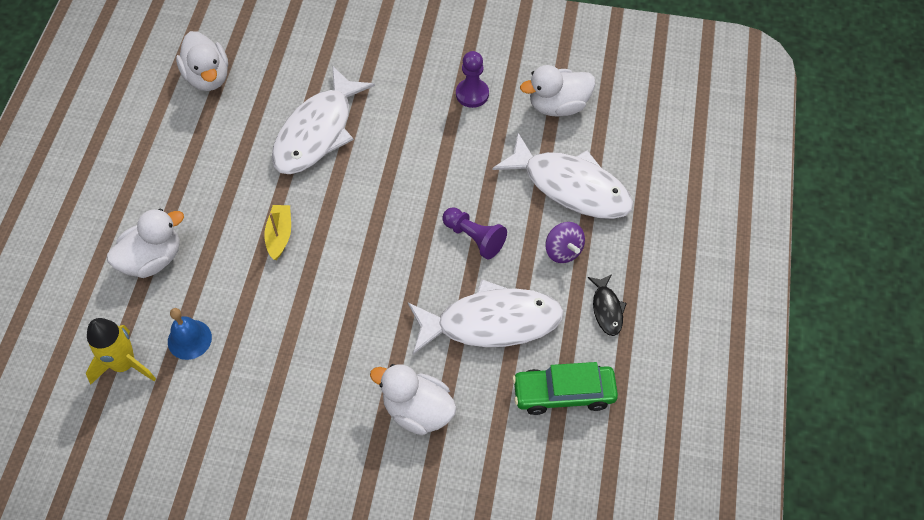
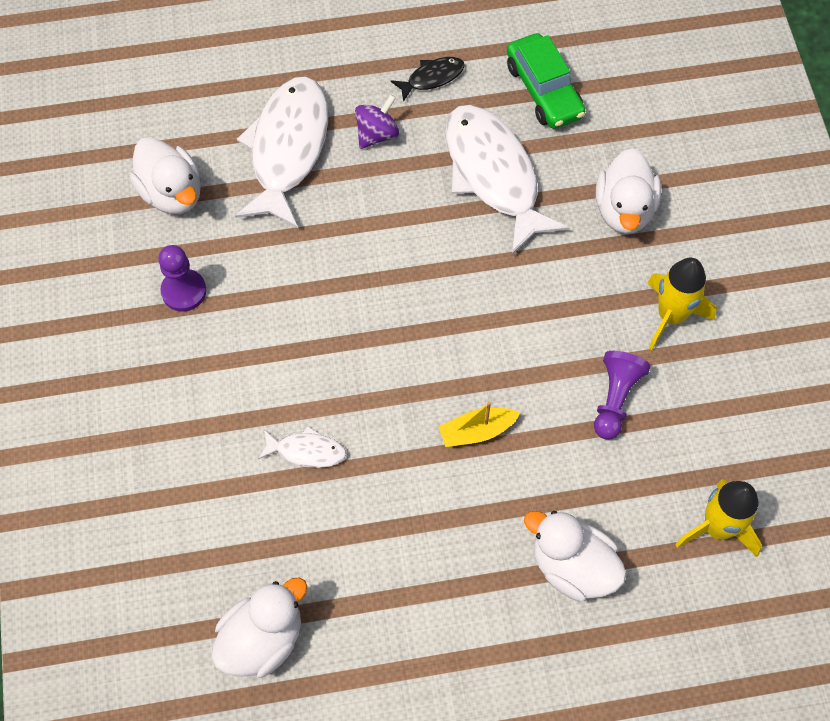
camera: 110 degrees left, 5 degrees up
blue bell [168,308,212,360] -> none
white fish [272,67,375,174] -> white fish [258,426,346,468], size x0.45
purple pawn [442,207,507,259] -> purple pawn moved to [594,351,651,440]
none -> yellow rocket [647,258,717,350]

